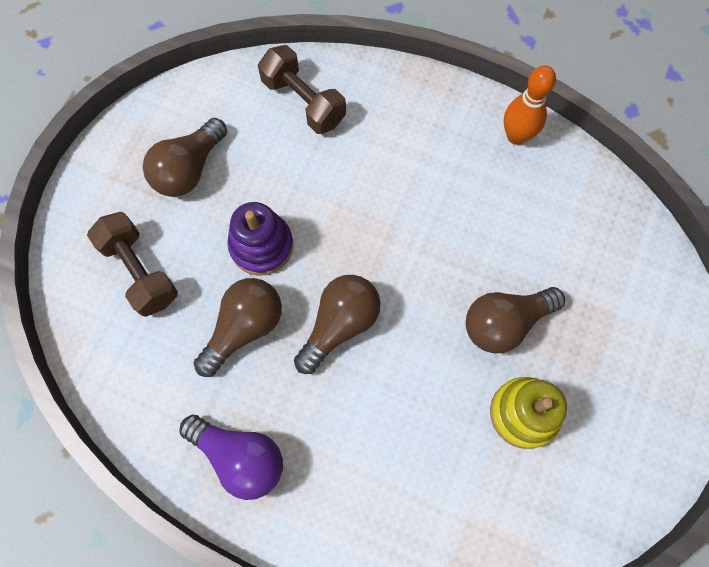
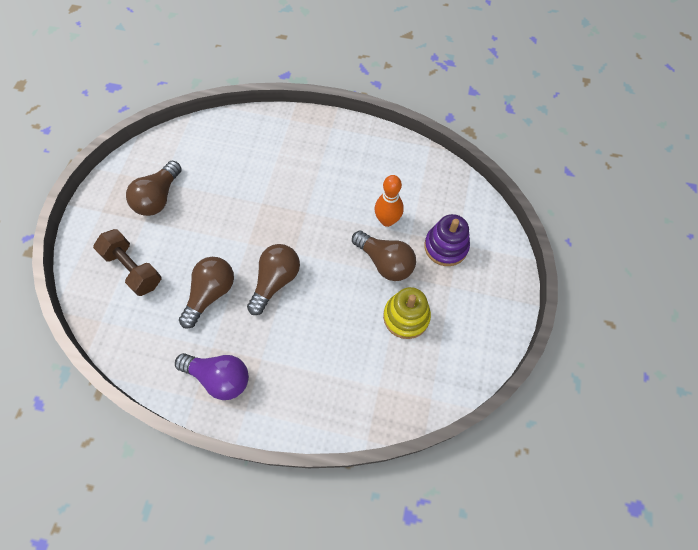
camera: 10 degrees left, 5 degrees down
purple stacking toy [227,202,293,276] -> purple stacking toy moved to [424,214,470,266]
brown dumbbell [258,45,346,134] -> none
brown light bulb [466,287,565,353] -> brown light bulb turned 105 degrees counterclockwise [352,231,416,281]
orange bowling pin [504,65,556,145] -> orange bowling pin moved to [375,175,404,227]

